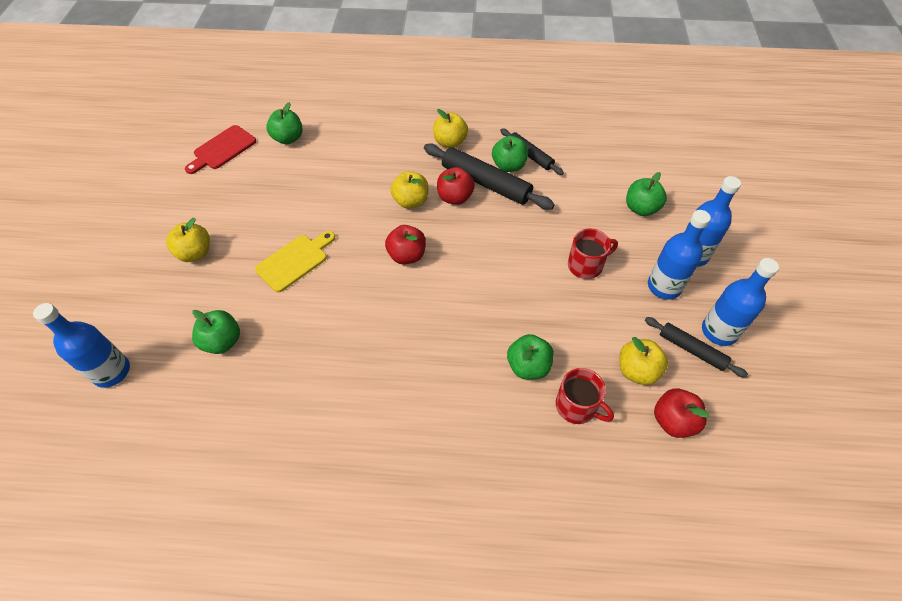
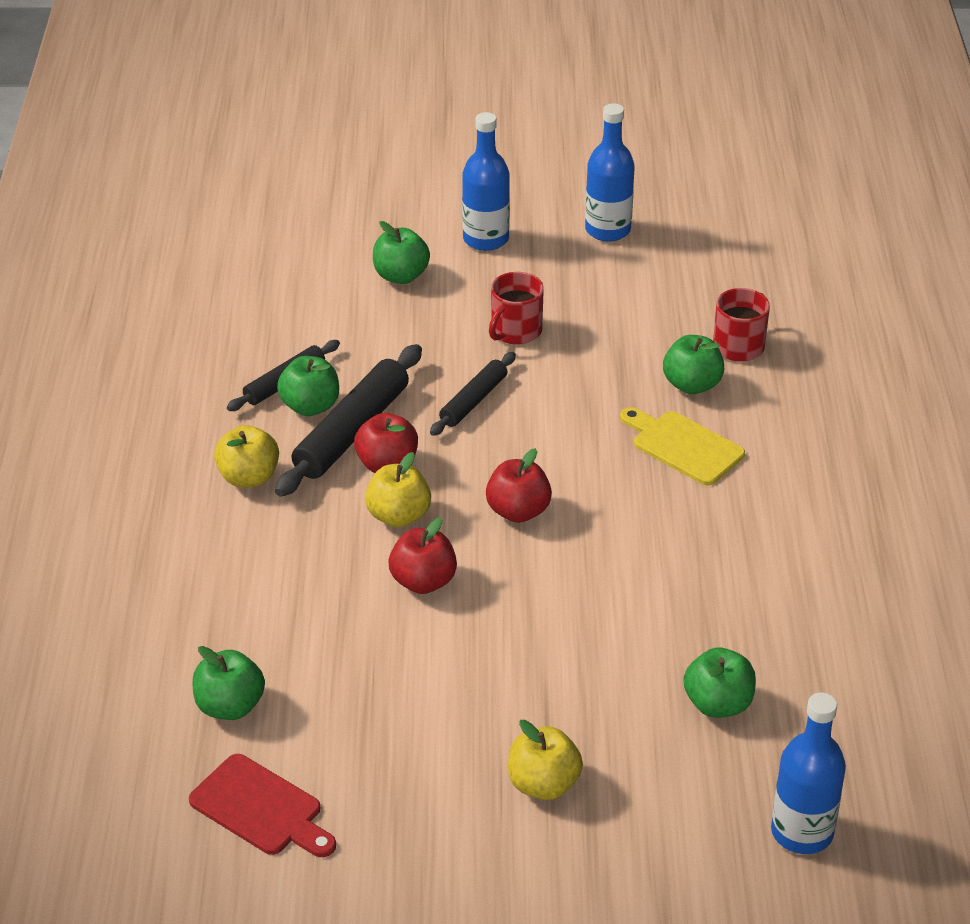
camera: 95 degrees left, 15 degrees down
yellow cutting board [255,231,335,292] -> yellow cutting board moved to [620,407,745,486]
red mug [568,229,618,279] -> red mug turned 120 degrees counterclockwise [489,272,544,345]
yellow apple [619,337,668,385] -> none
black rolling pin [645,317,748,378] -> black rolling pin moved to [430,352,516,436]
blue bottle [648,210,711,300] -> none
red apple [654,389,709,438] -> red apple moved to [389,518,457,594]

